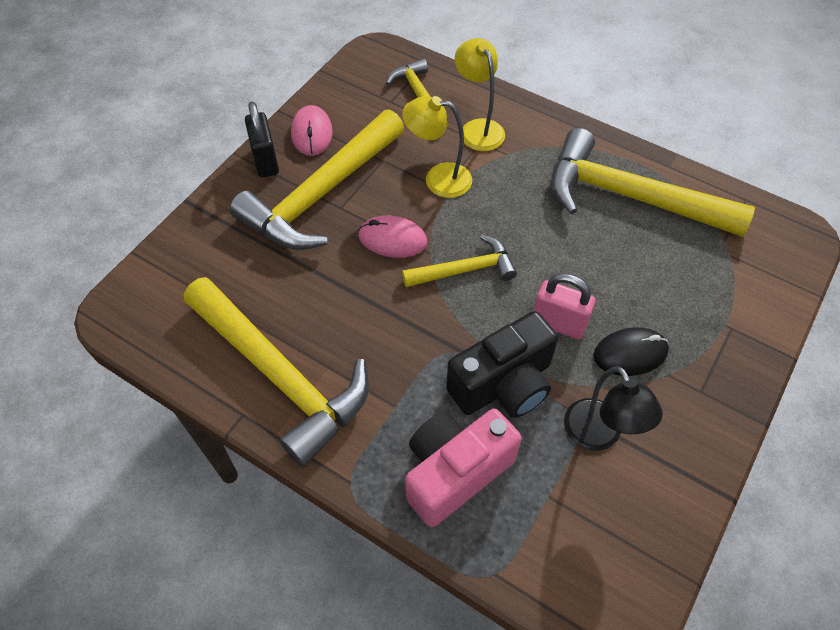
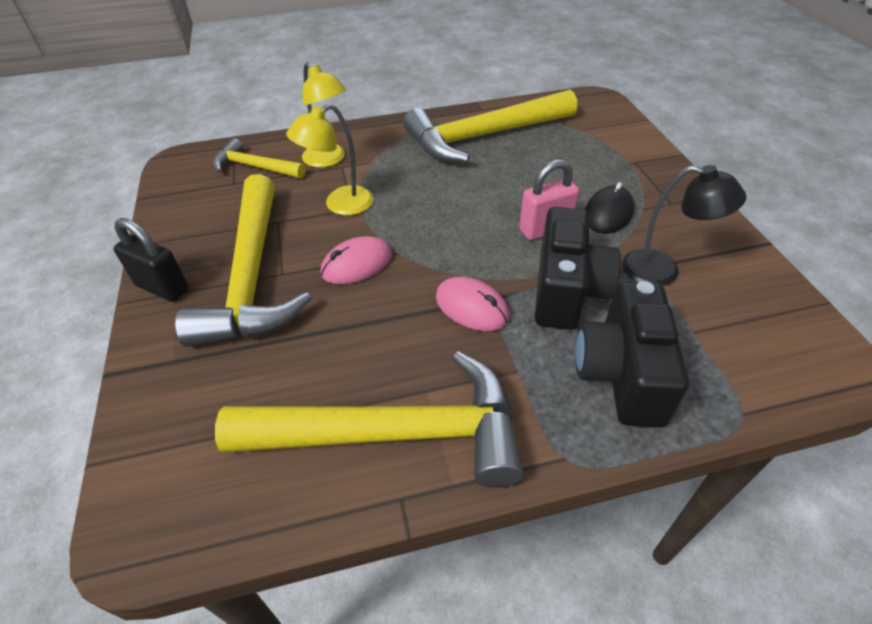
camera: 45 degrees left, 10 degrees down
pink mouse [291,105,333,156] -> pink mouse moved to [436,277,509,331]
yellow hammer [402,235,517,287] -> none
pink camera [405,409,522,527] -> black camera [575,281,689,428]
yellow lamp [455,38,505,151] -> yellow lamp turned 150 degrees counterclockwise [302,62,346,168]

